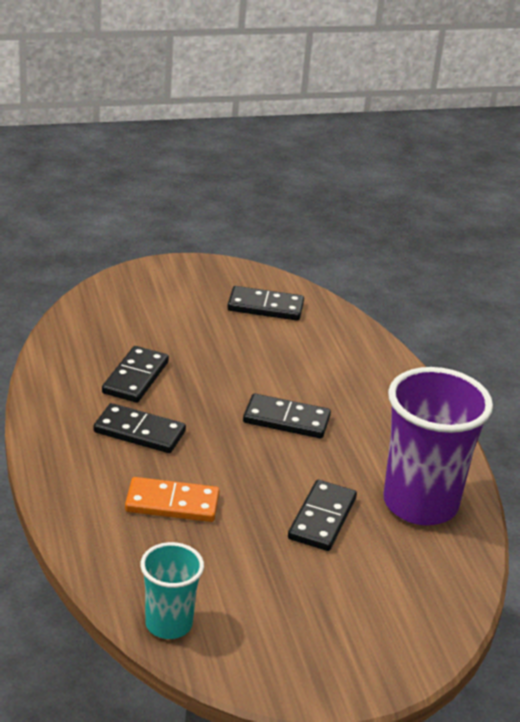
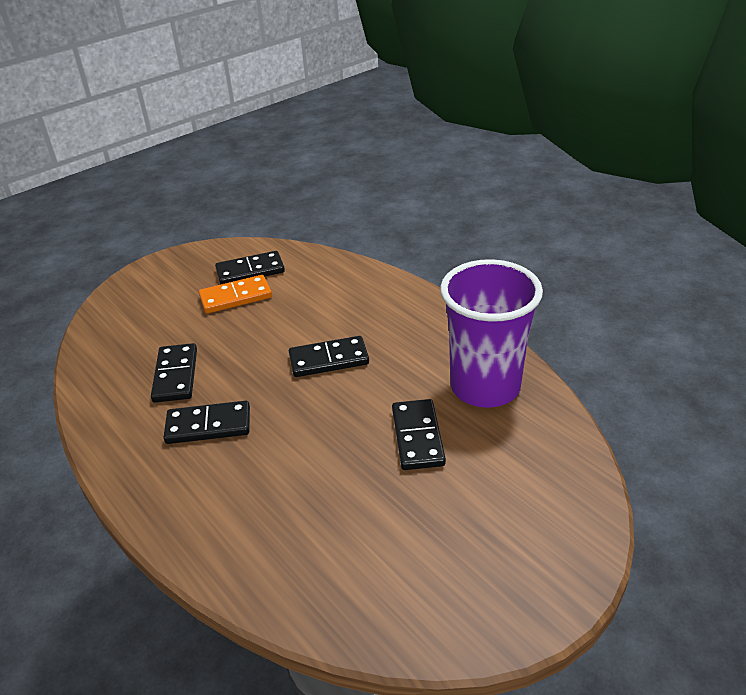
camera: 20 degrees left, 5 degrees up
orange domino [125,477,220,522] -> orange domino moved to [199,275,272,313]
turquoise cup [140,542,204,639] -> none

